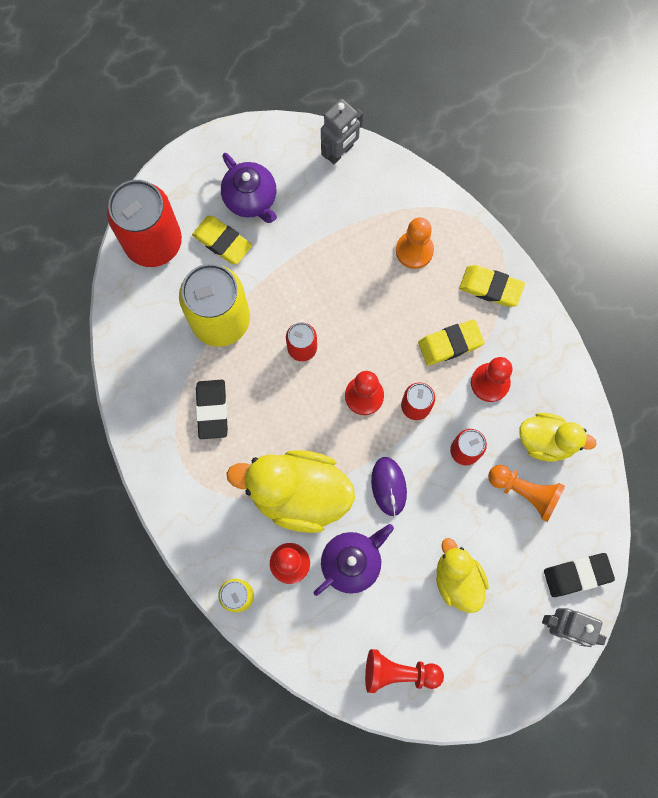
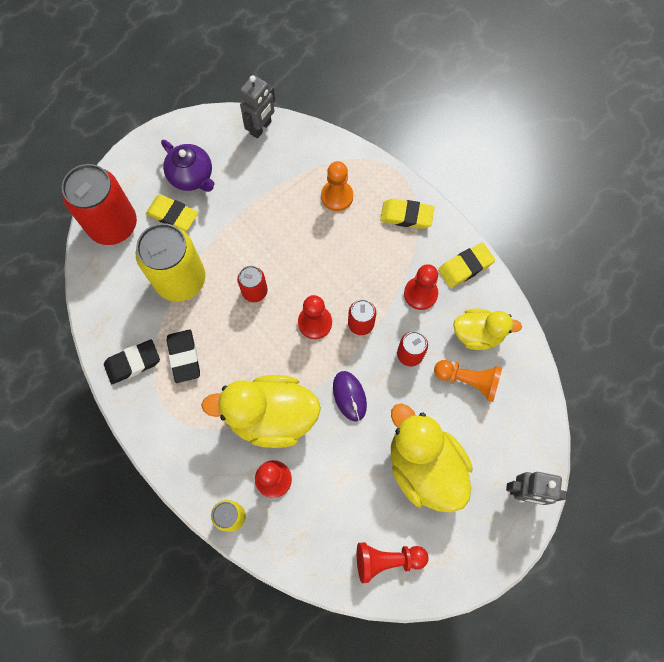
camera: 10 degrees left, 5 degrees down
purple teapot [314,524,394,596] -> none
yellow eraser [418,320,484,366] -> yellow eraser moved to [438,243,495,288]
yellow duck [436,538,489,613] -> yellow duck [391,403,473,513], size x1.65
black eraser [544,553,615,597] -> black eraser moved to [104,340,160,384]

